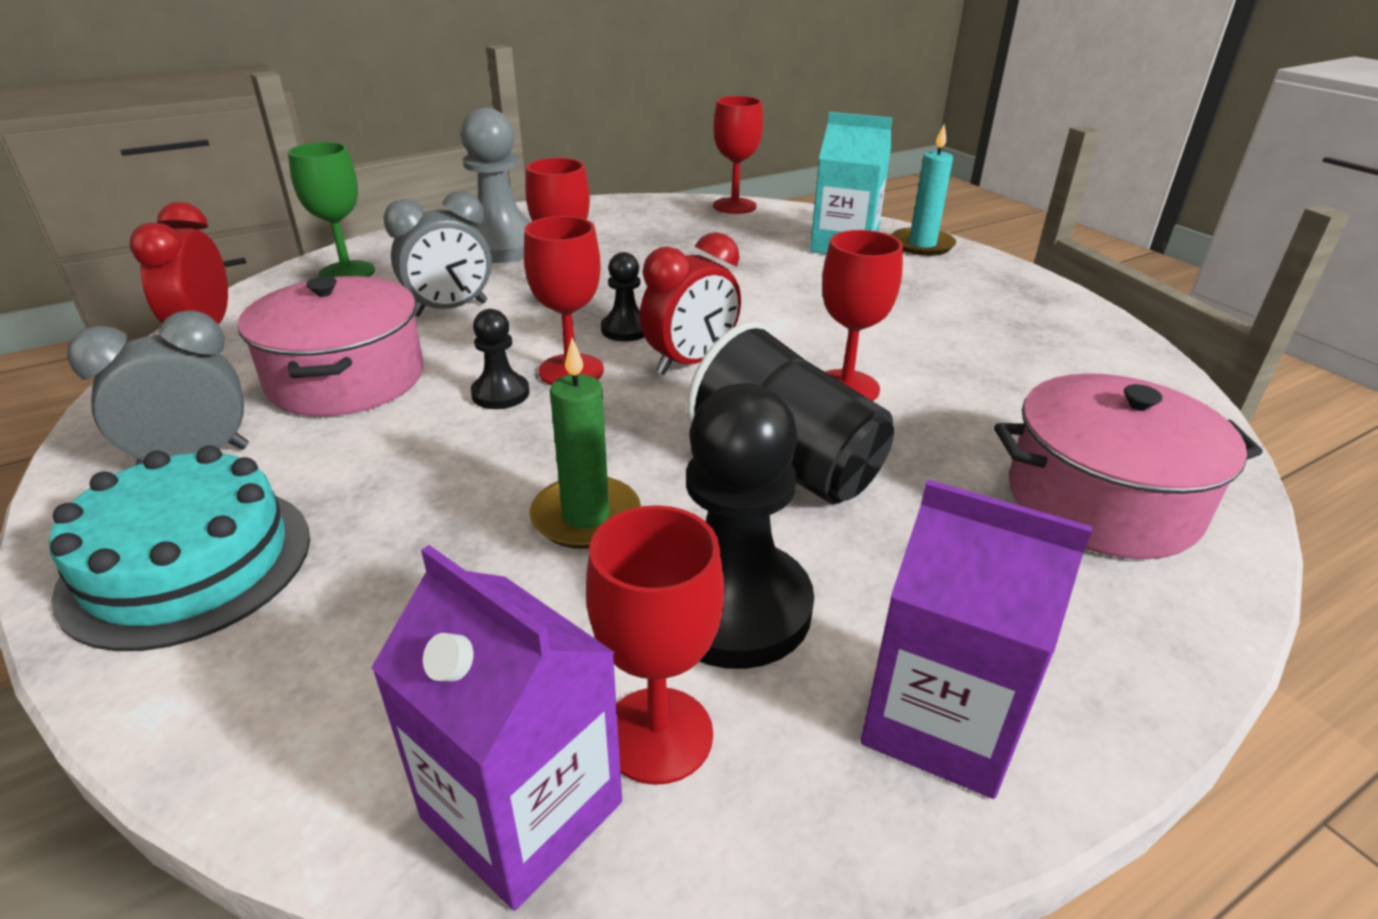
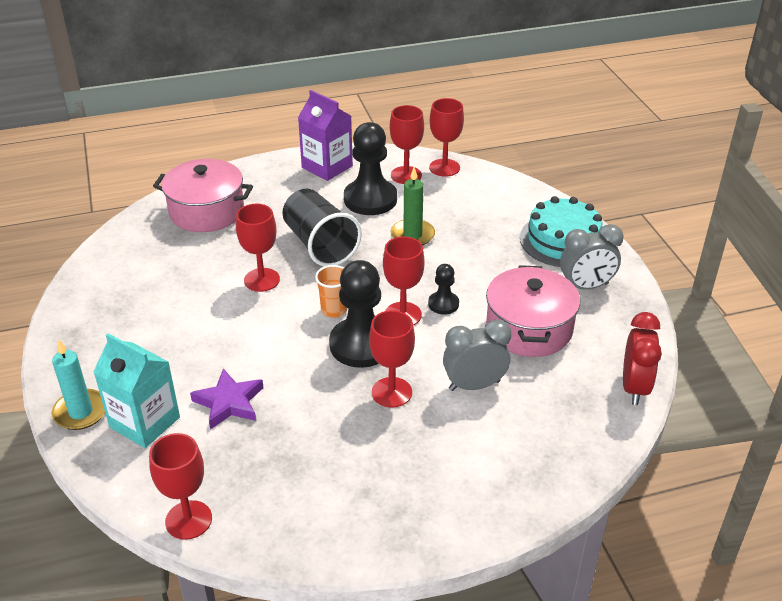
camera: 165 degrees left, 5 degrees up
green goblet [288,142,375,277] -> none
purple carton [371,545,622,910] -> red goblet [429,98,464,177]
grey pawn [461,108,530,263] -> none
black pawn [601,252,645,341] -> black pawn [329,260,381,368], size x1.98
red clock [640,232,741,375] -> orange cup [315,265,347,318]
none -> purple star [190,368,263,430]

